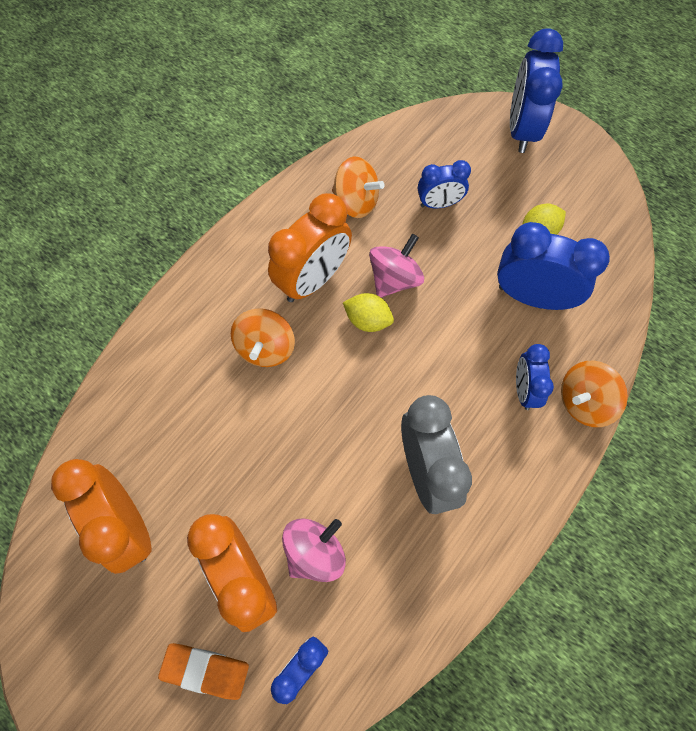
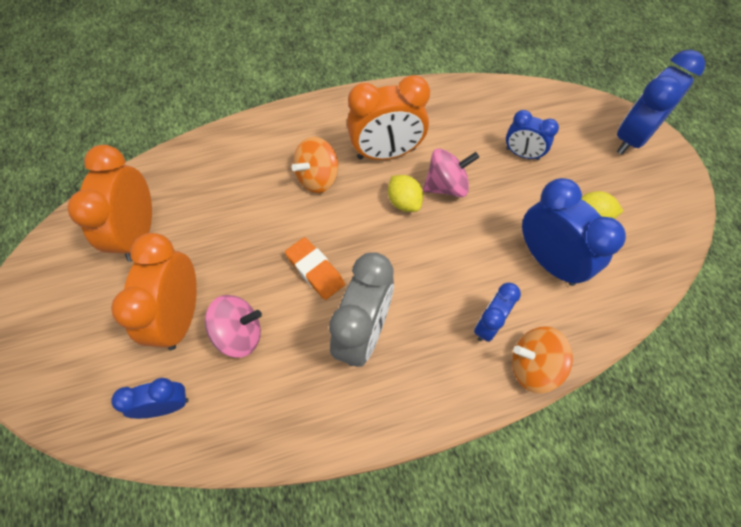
camera: 35 degrees right, 5 degrees down
orange eraser [158,643,249,700] -> orange eraser moved to [285,237,345,300]
orange spinning top [332,157,385,218] -> none

